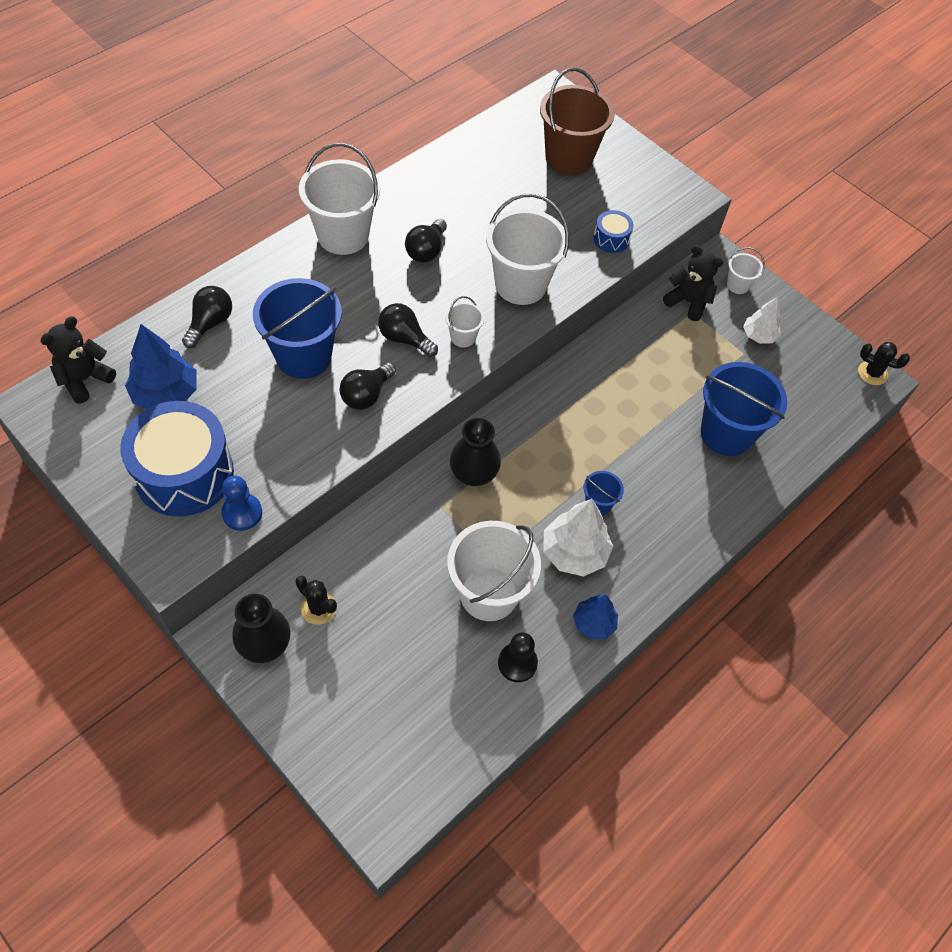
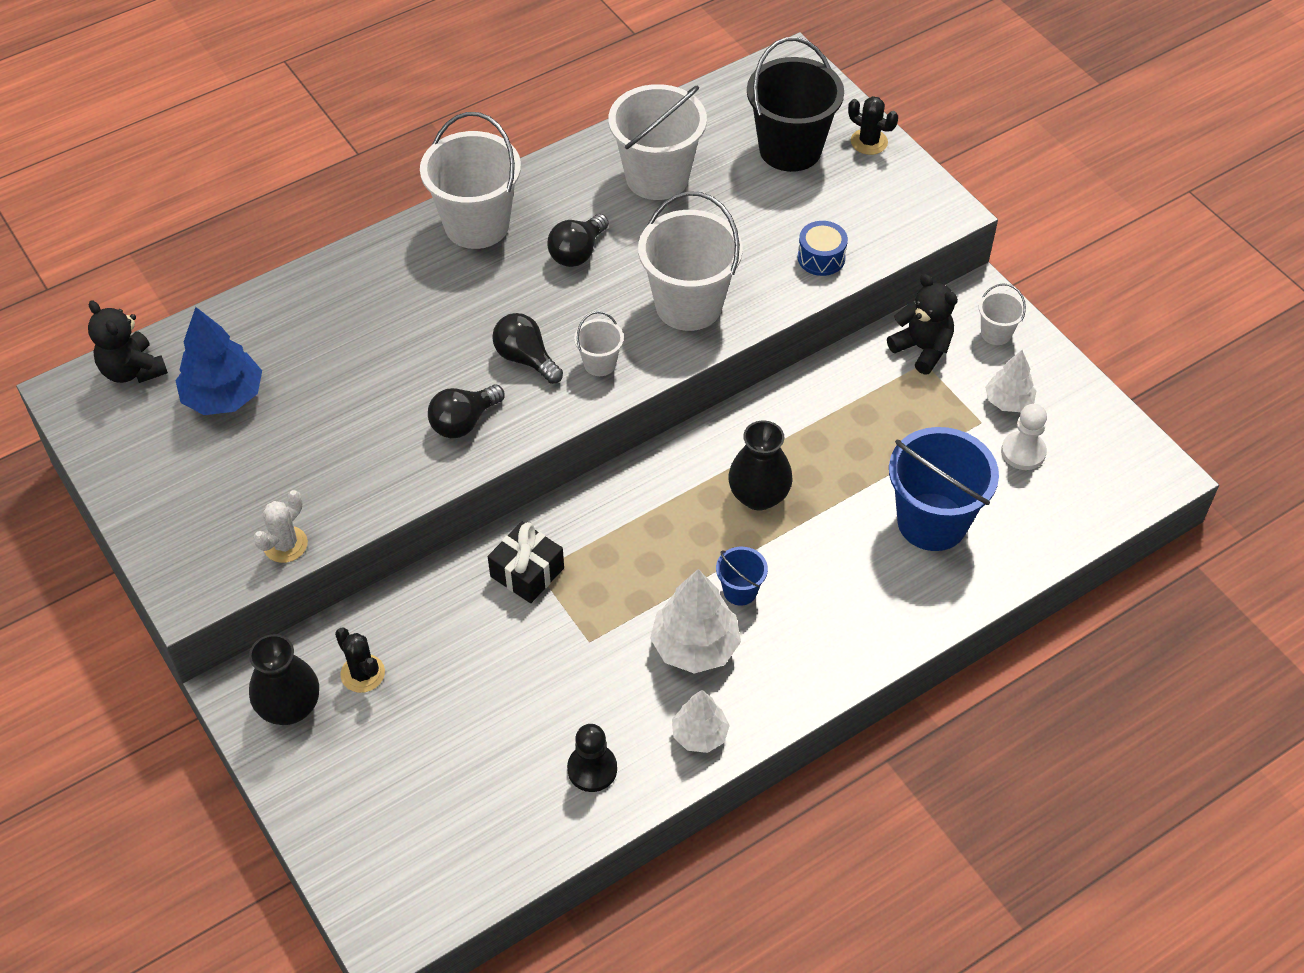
camera: 15 degrees right, 5 degrees down
black teddy bear [40,316,116,403] -> black teddy bear turned 90 degrees counterclockwise [88,300,168,383]
blue drum [120,401,234,517] -> none
black light bulb [182,286,232,348] -> none
blue pawn [221,476,262,531] -> white cactus [253,490,308,563]
blue bucket [253,278,342,379] -> none
white bucket [447,521,541,621] -> white bucket moved to [608,84,707,200]
black vase [450,418,501,486] -> black vase moved to [728,420,793,510]
brown bucket [540,68,615,175] -> black bucket [747,37,844,172]
blue tree [573,594,618,639] -> white tree [672,690,730,753]
black cactus [858,342,910,385] -> black cactus moved to [848,96,898,155]
none -> black gift [488,521,564,603]
none -> white pawn [1001,404,1047,470]

